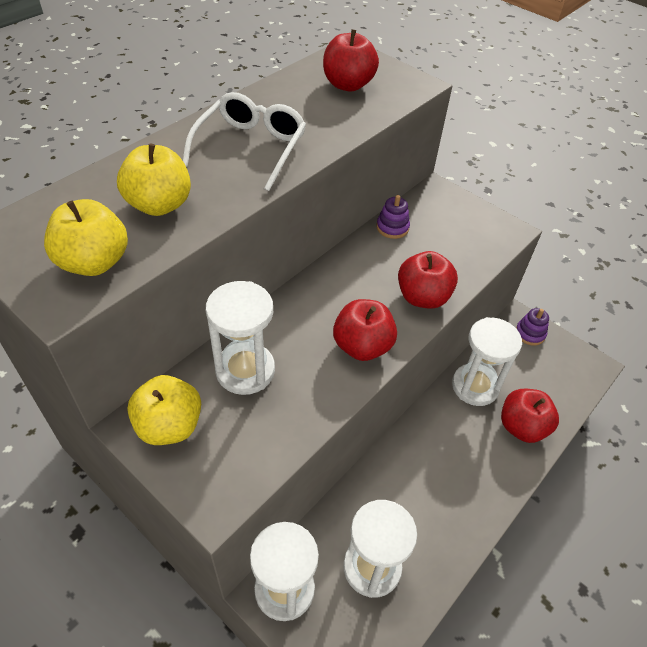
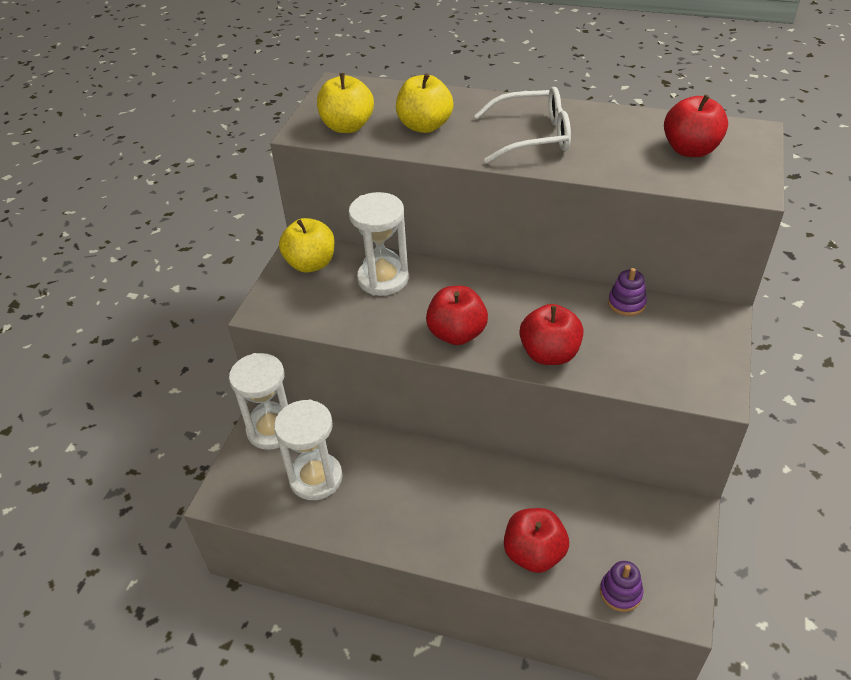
camera: 70 degrees right, 5 degrees down
white hourglass [452,317,522,406] -> none
purple stacking toy [516,308,549,346] -> purple stacking toy moved to [600,561,643,612]

